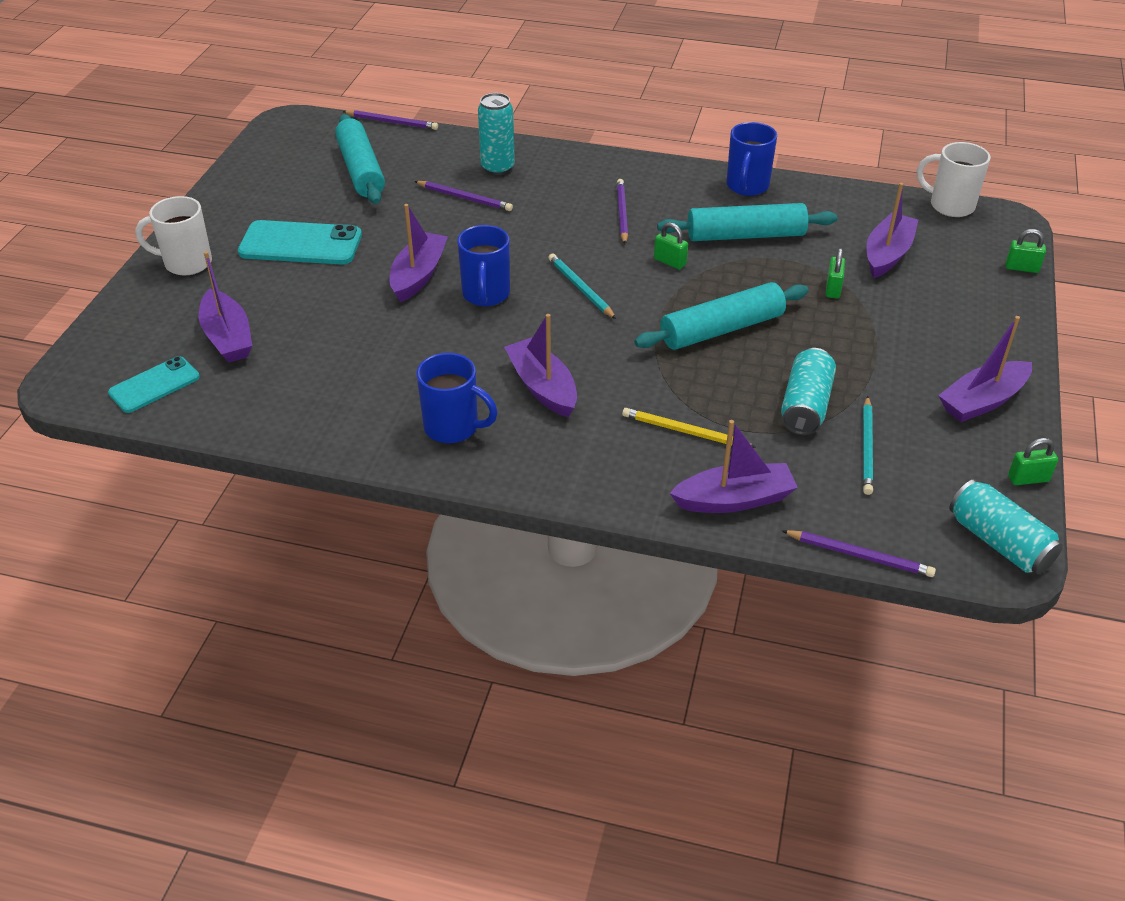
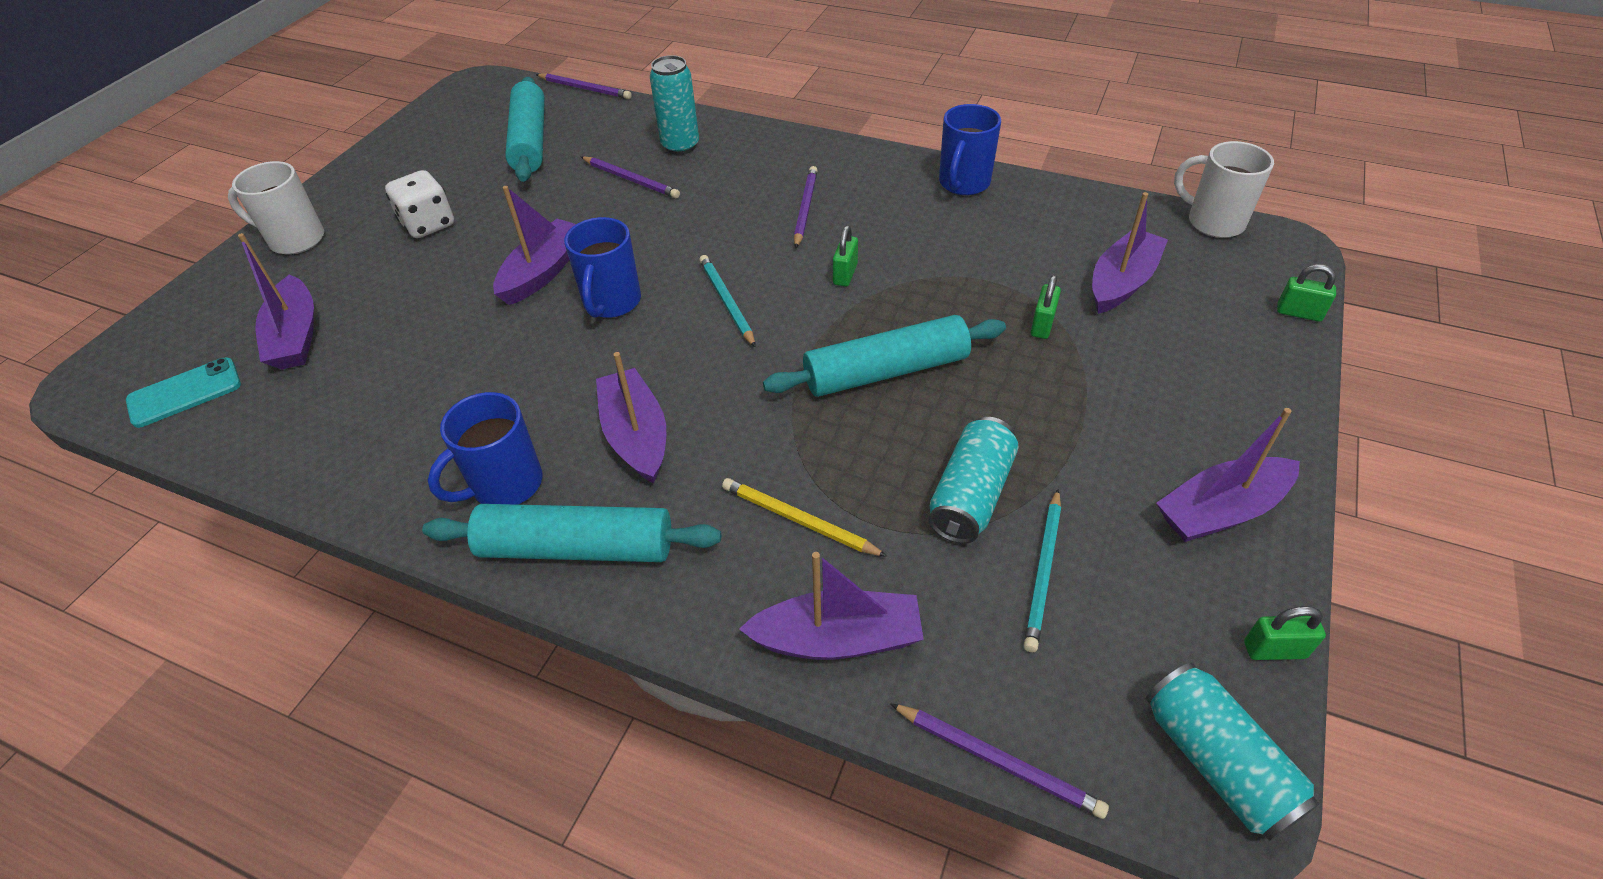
camera: 10 degrees right, 5 degrees up
turquoise phone [238,220,362,264] -> white dice [385,170,454,238]
blue mug [416,353,498,443] -> blue mug turned 105 degrees clockwise [428,392,543,505]
green padlock [654,222,688,269] -> green padlock turned 60 degrees clockwise [833,225,858,287]
turquoise rolling pin [657,203,837,241] -> turquoise rolling pin moved to [422,504,721,562]

